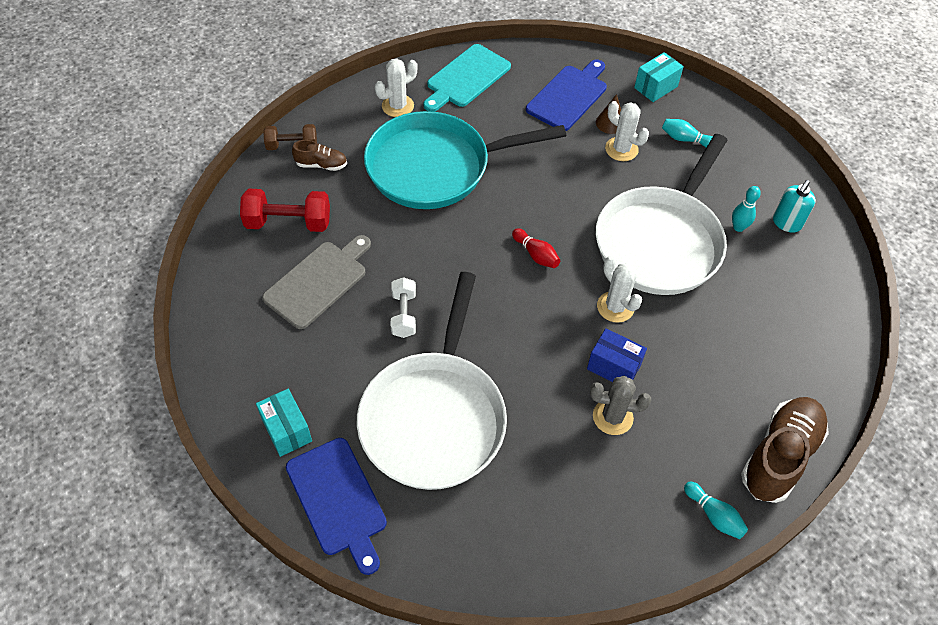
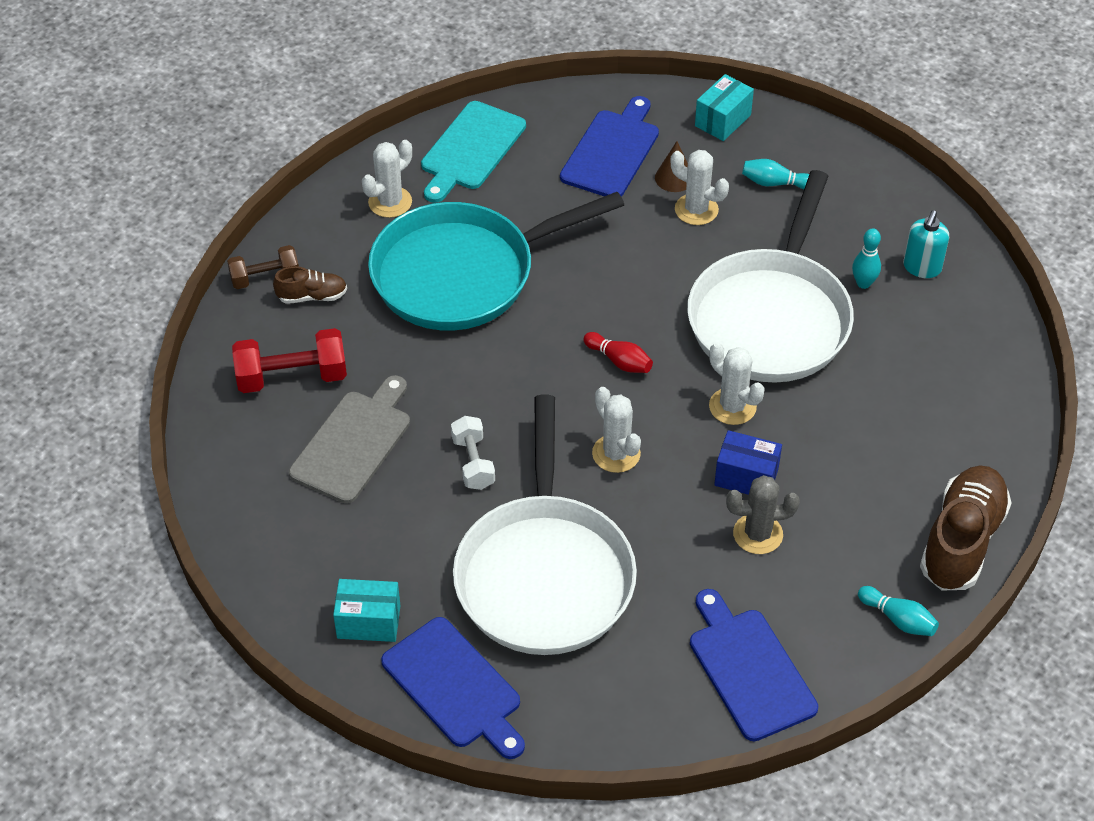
camera: 10 degrees left, 5 degrees down
turquoise box [256,389,312,457] -> turquoise box turned 45 degrees counterclockwise [333,579,400,642]
none -> white cactus [592,387,641,473]
none -> blue cutting board [690,589,818,741]

